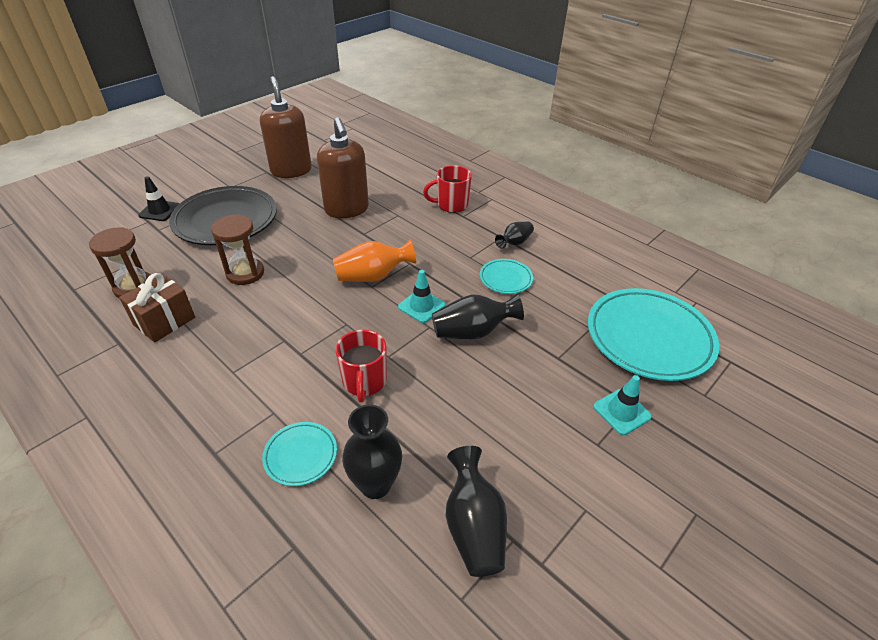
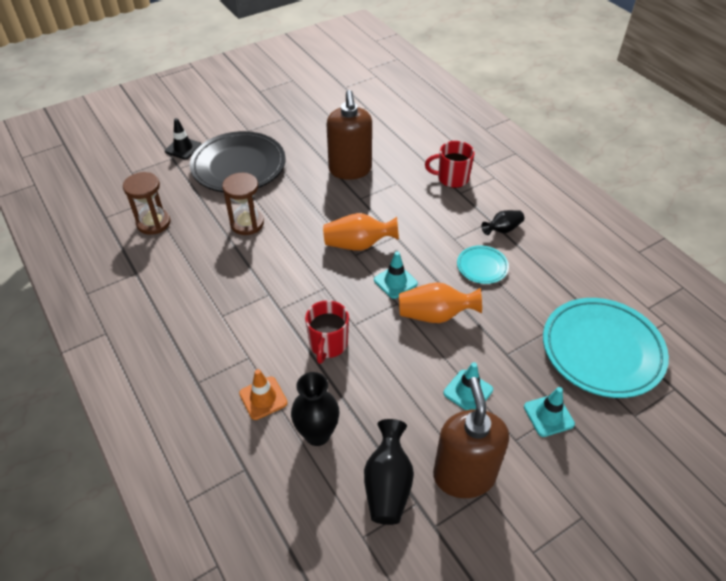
camera: 15 degrees right, 5 degrees up
brown gift [119,273,195,343] -> none
brown soap dispenser [260,76,312,178] -> brown soap dispenser moved to [433,377,509,498]
turquoise plate [262,422,337,486] -> orange traffic cone [239,369,288,420]
black vase [432,293,524,339] -> orange vase [399,282,482,323]
none -> turquoise traffic cone [443,362,493,410]

